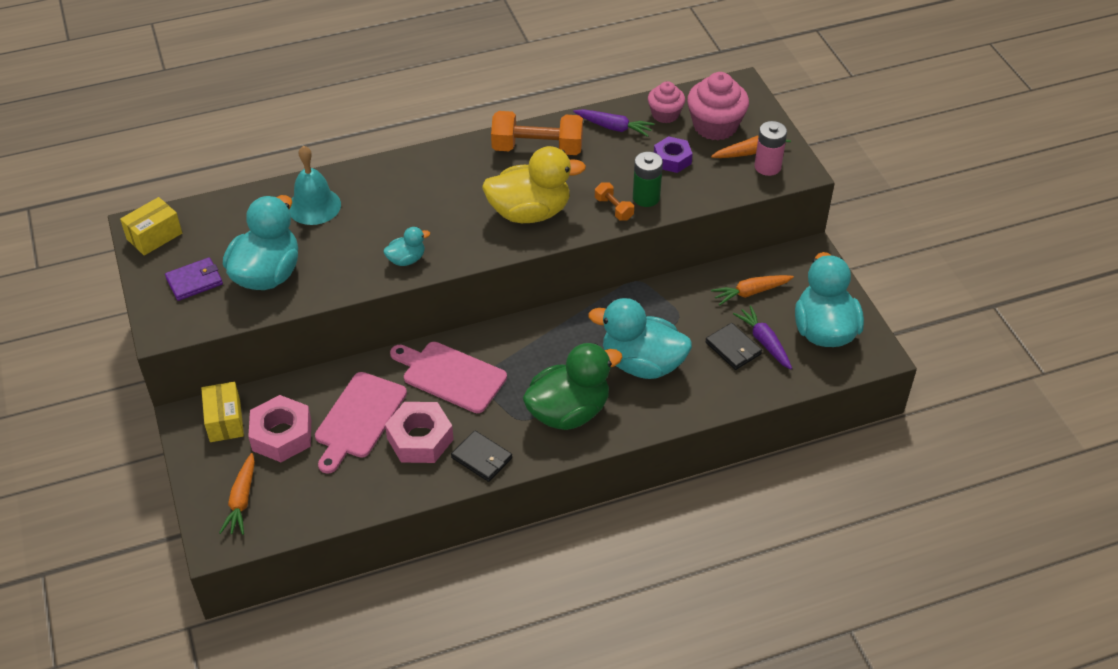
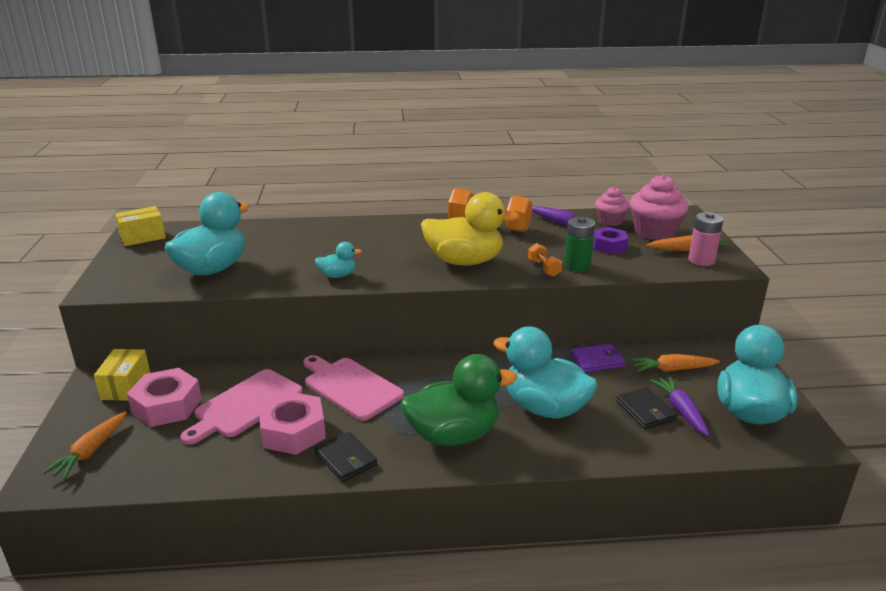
camera: 15 degrees right, 20 degrees down
purple wallet [165,257,223,301] -> purple wallet moved to [570,344,626,373]
turquoise bell [289,146,341,225] -> none

